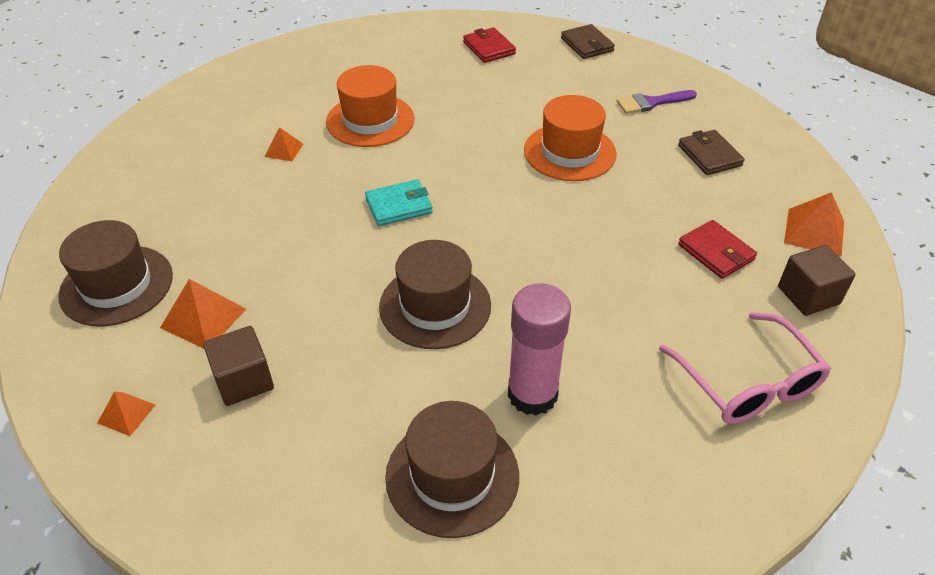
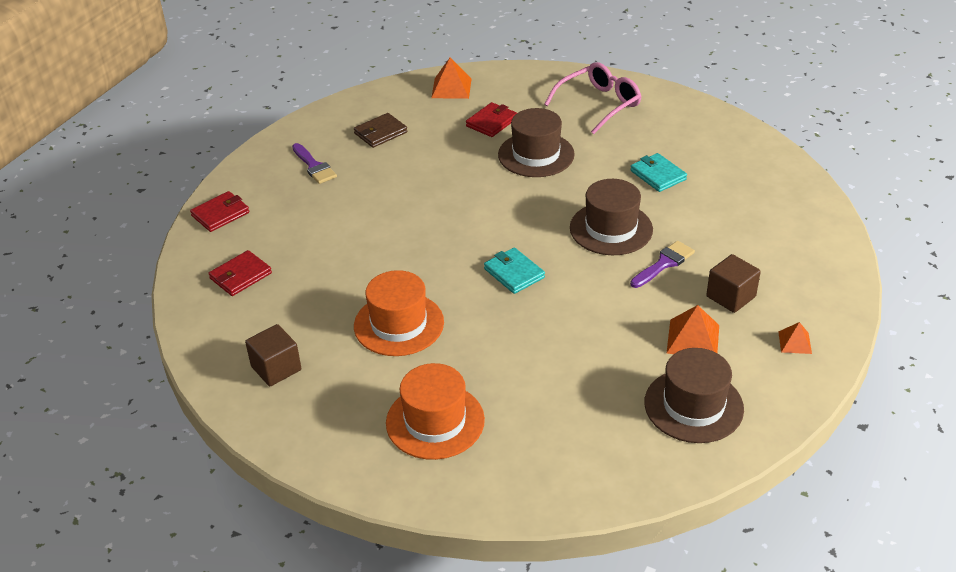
camera: 105 degrees left, 5 degrees down
orange pyramid [265,127,303,161] -> none
brown hat [385,401,519,538] -> brown hat moved to [498,108,575,177]
pink glue stick [508,283,571,416] -> turquoise wallet [630,153,687,192]
orange hat [524,95,617,181] -> orange hat moved to [386,363,485,460]
brown wallet [561,24,615,59] -> red wallet [190,191,249,232]
brown cube [778,245,856,316] -> brown cube moved to [245,324,301,386]
none -> purple brush [630,241,695,288]

